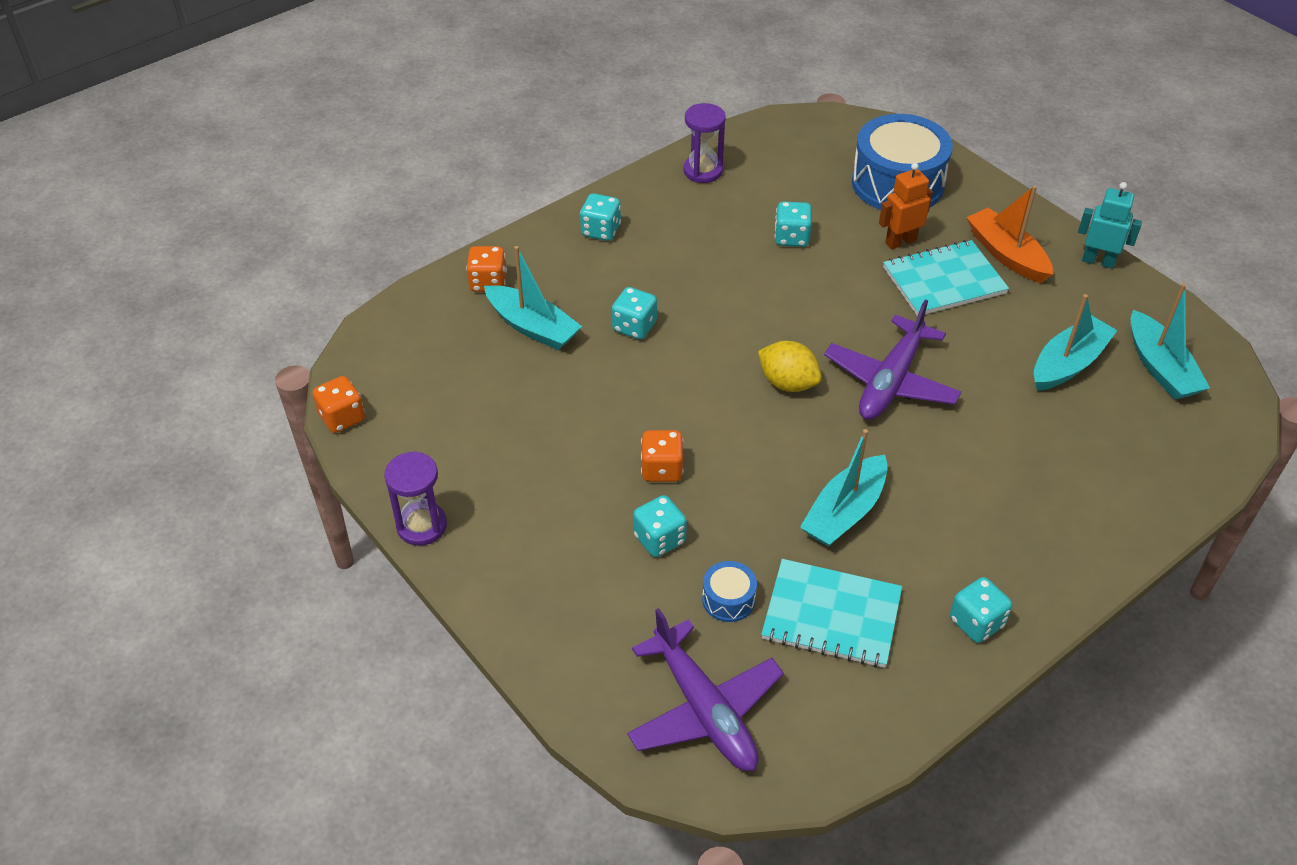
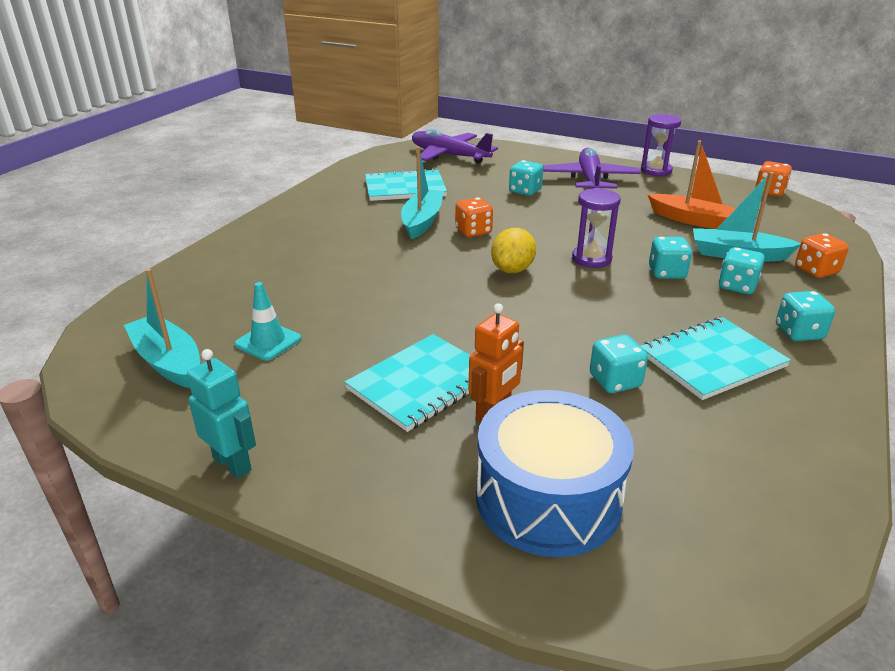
camera: 155 degrees right, 15 degrees down
orange dice [641,430,684,482] -> orange dice moved to [455,197,493,237]
purple hourglass [683,103,726,183] -> purple hourglass moved to [572,188,621,268]
blue drum [702,561,757,622] -> none
yellow lemon [758,341,822,392] -> yellow lemon turned 75 degrees counterclockwise [491,228,536,273]
purple plane [824,299,962,420] -> purple plane moved to [543,148,641,189]
turquoise dice [950,577,1012,643] -> turquoise dice moved to [718,247,765,294]
orange boat [966,185,1053,283] -> orange boat moved to [647,141,736,229]
turquoise boat [1034,294,1118,391] -> turquoise traffic cone [234,282,301,361]
turquoise robot [1078,182,1142,269] -> turquoise robot turned 135 degrees counterclockwise [187,349,256,478]
none -> turquoise notebook [640,317,791,400]

